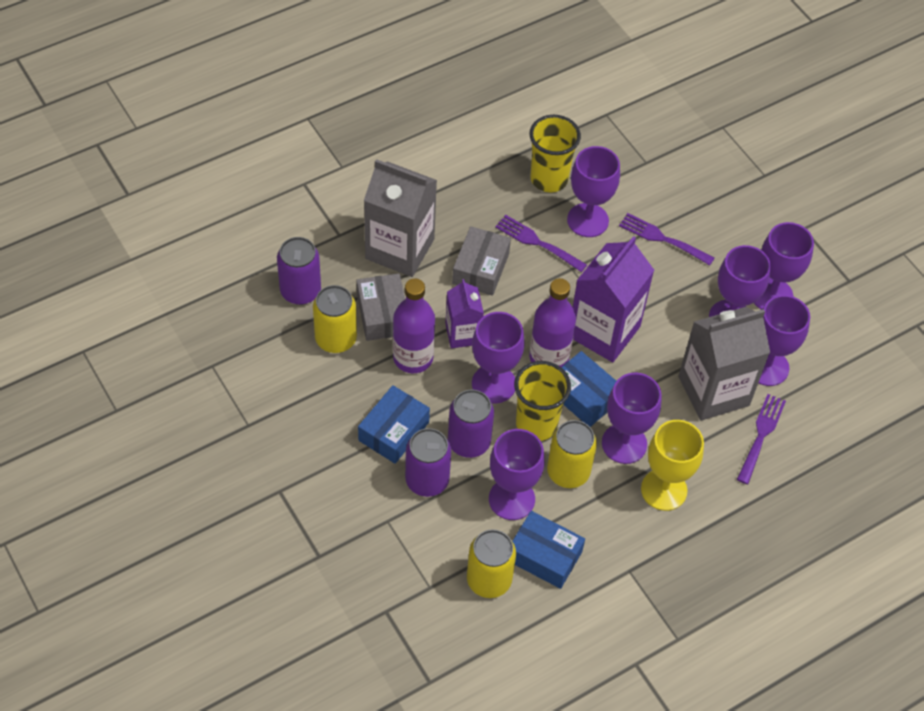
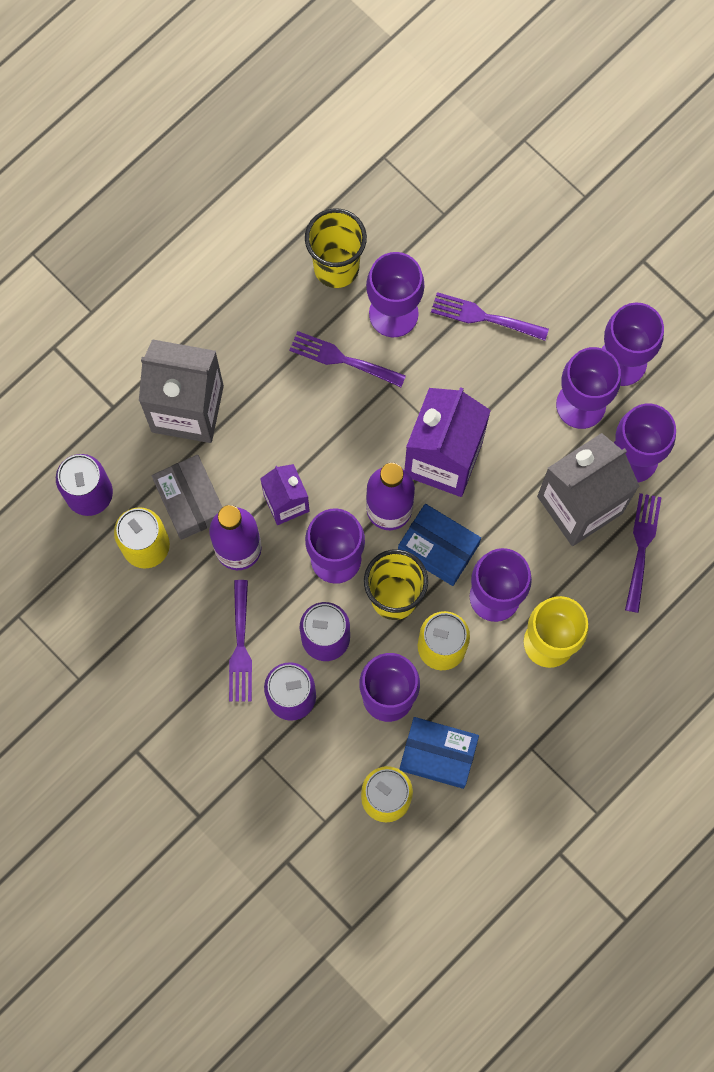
camera: 10 degrees left, 20 degrees up
blue box [358,385,430,464] -> purple fork [229,580,252,702]
grey box [452,226,511,296] -> none

